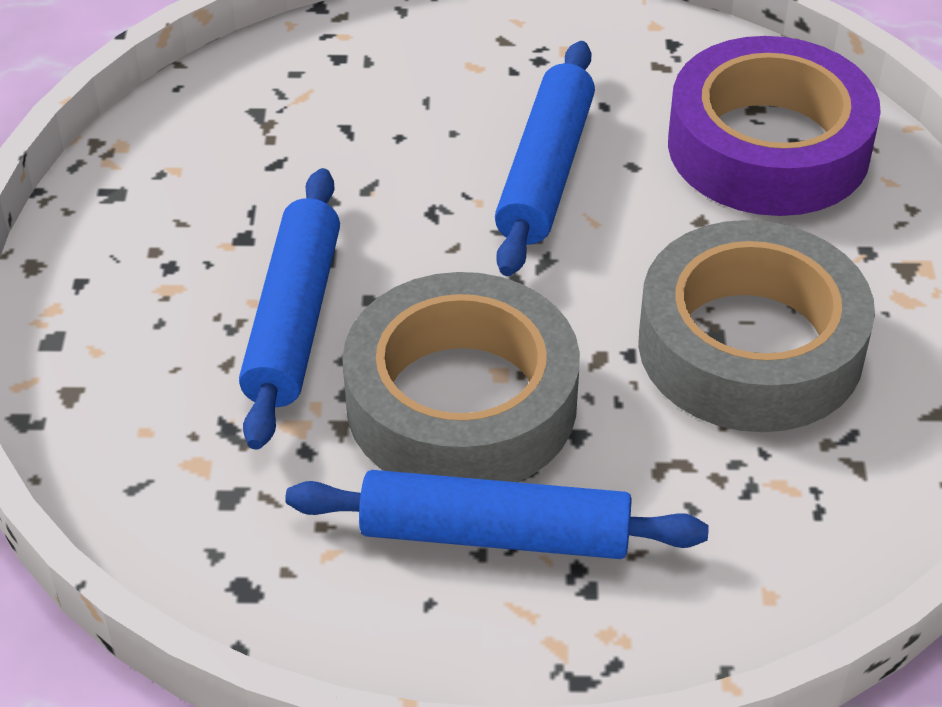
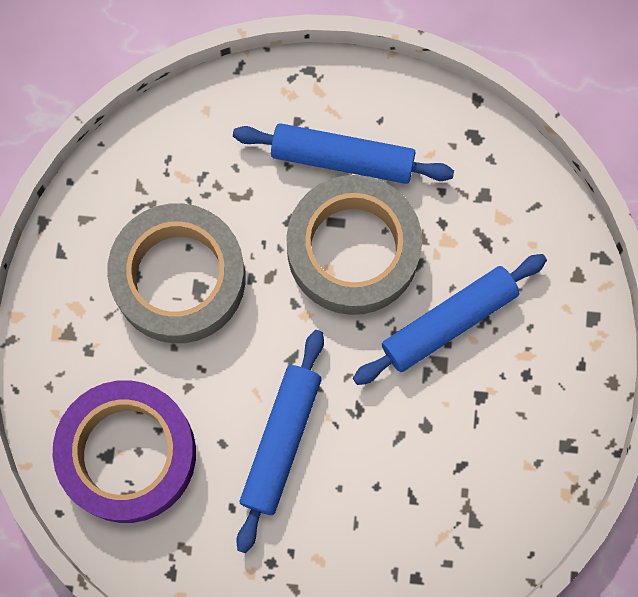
camera: 175 degrees left, 30 degrees up
blue rolling pin [239,168,340,450] -> blue rolling pin turned 45 degrees clockwise [353,254,547,385]

